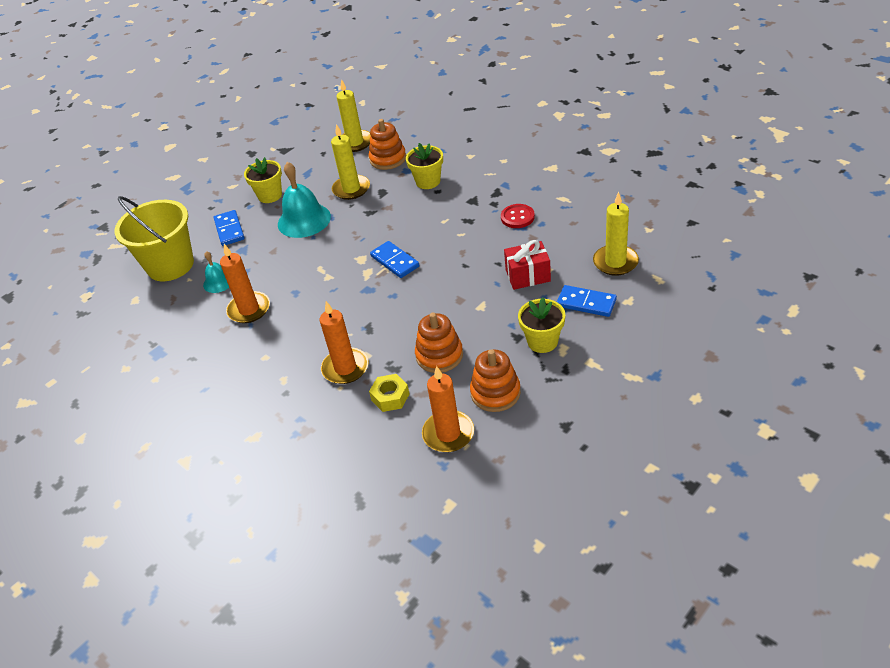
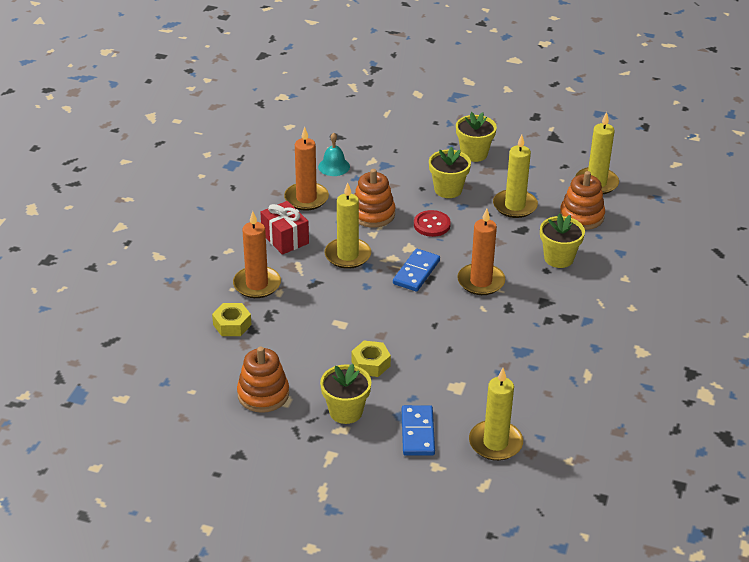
camera: 60 degrees right, 5 degrees down
yellow bucket [114,196,194,281] -> none
blue domino [214,210,245,246] -> none
turquoise bell [278,162,331,238] -> yellow flower pot [429,146,471,198]
orange stacking toy [415,313,463,373] -> orange stacking toy moved to [354,169,395,228]
orange candle [422,366,474,452] -> orange candle moved to [457,209,505,295]
red button [501,204,535,228] -> red button moved to [414,210,451,237]
red gift [504,240,551,290] -> red gift moved to [260,201,309,255]
none -> yellow candle [324,182,371,269]
none -> yellow nut [351,341,391,377]

